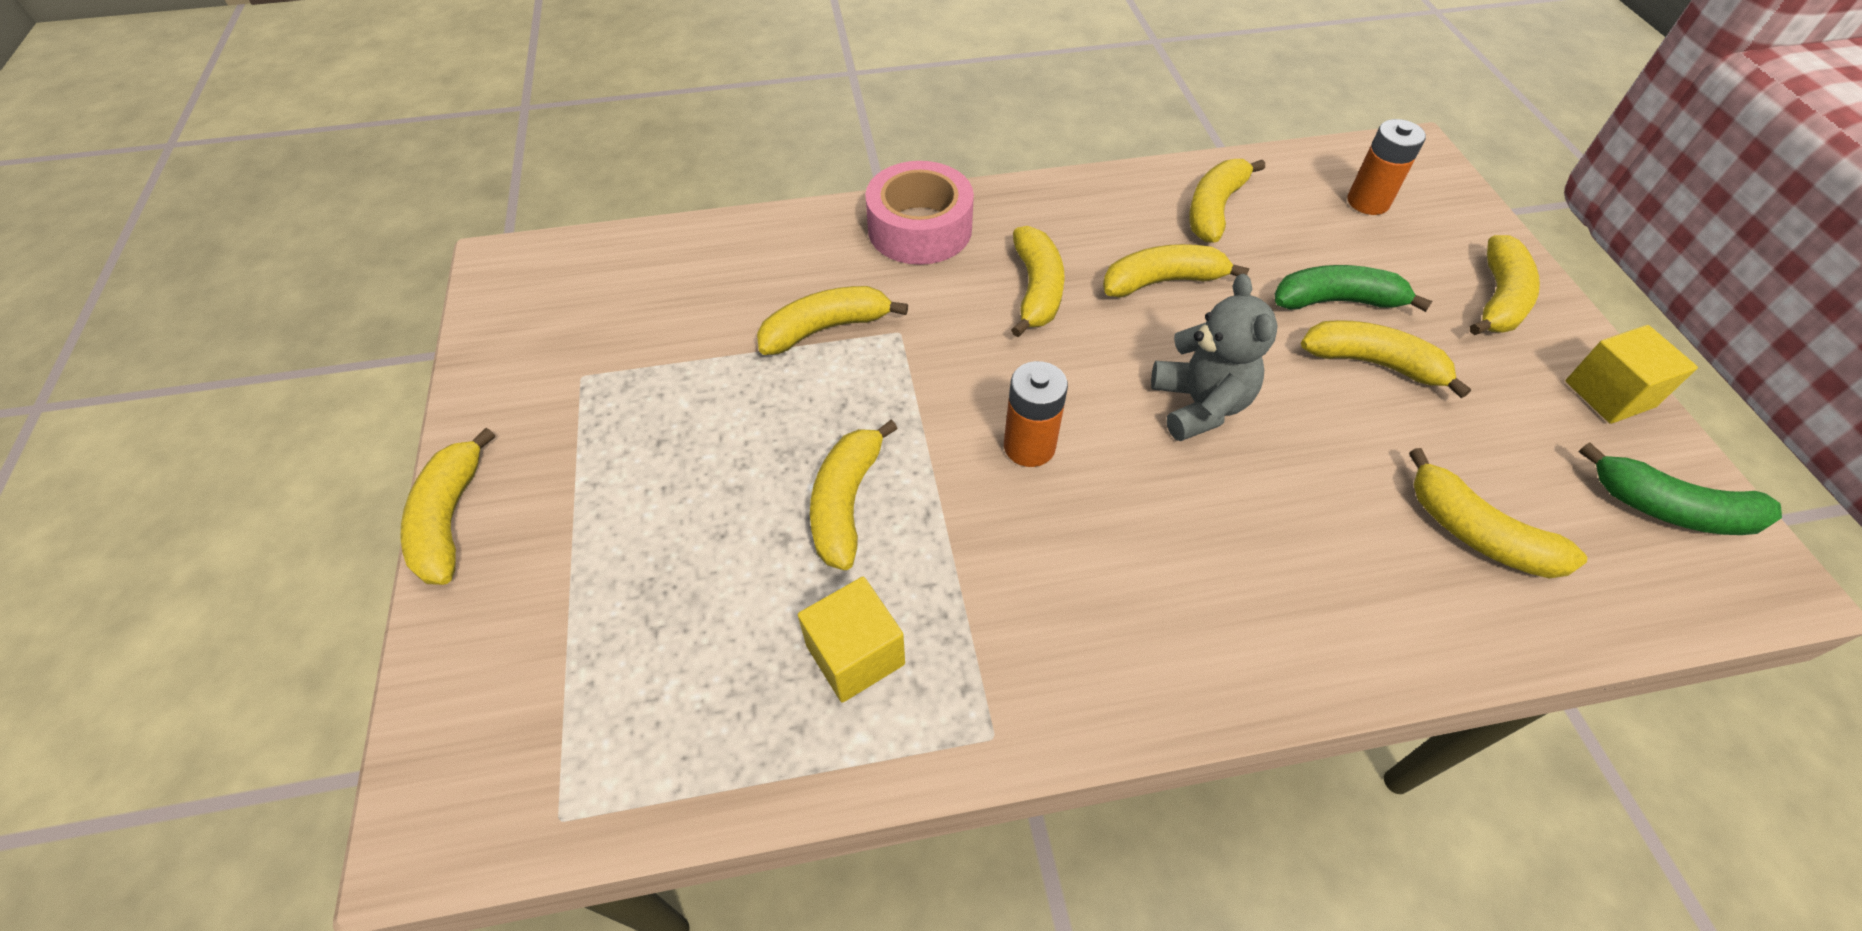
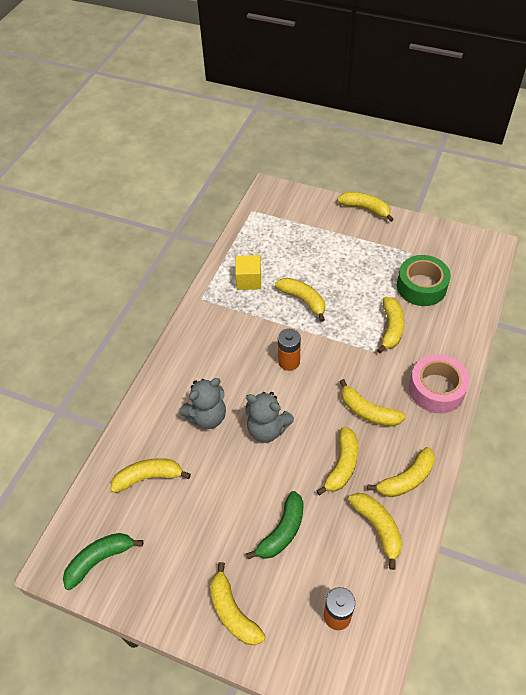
camera: 125 degrees right, 0 degrees up
yellow banana [1301,320,1471,398] -> yellow banana moved to [367,447,435,497]
yellow cube [1566,325,1698,424] -> none
none -> grey teddy bear [179,378,226,429]
none -> green tape [397,255,451,306]

